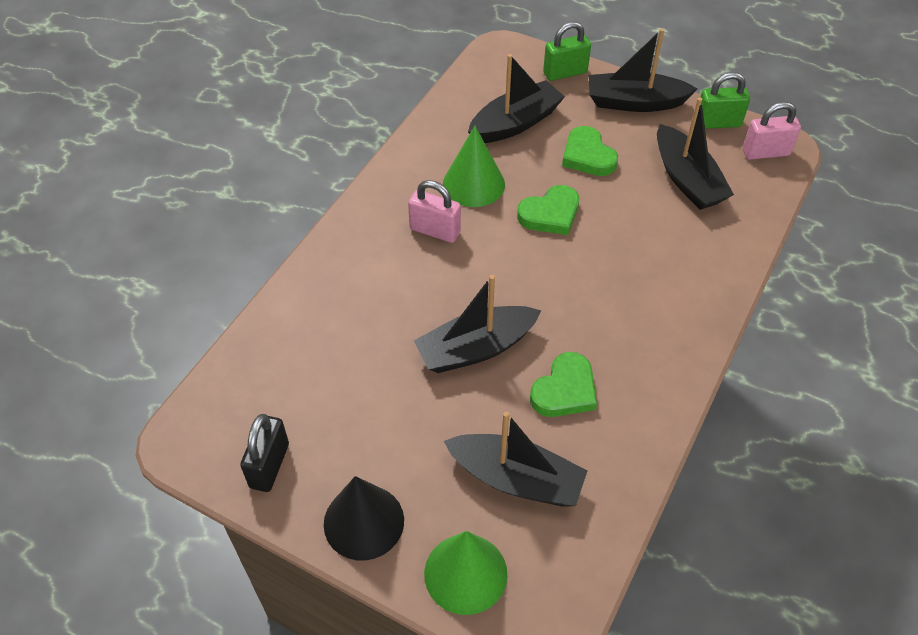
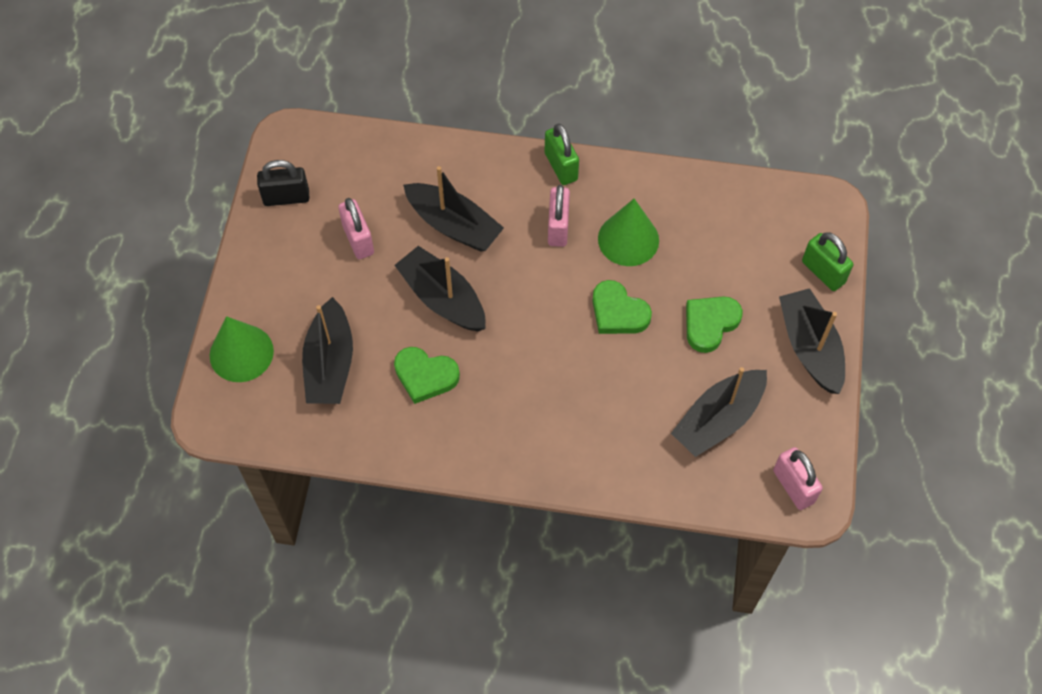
camera: 70 degrees right, 10 degrees up
black cone [324,476,404,560] -> none
black boat [468,54,565,143] -> black boat moved to [403,166,504,252]
green padlock [700,72,750,129] -> green padlock moved to [545,124,579,185]
none -> pink padlock [338,198,374,259]

